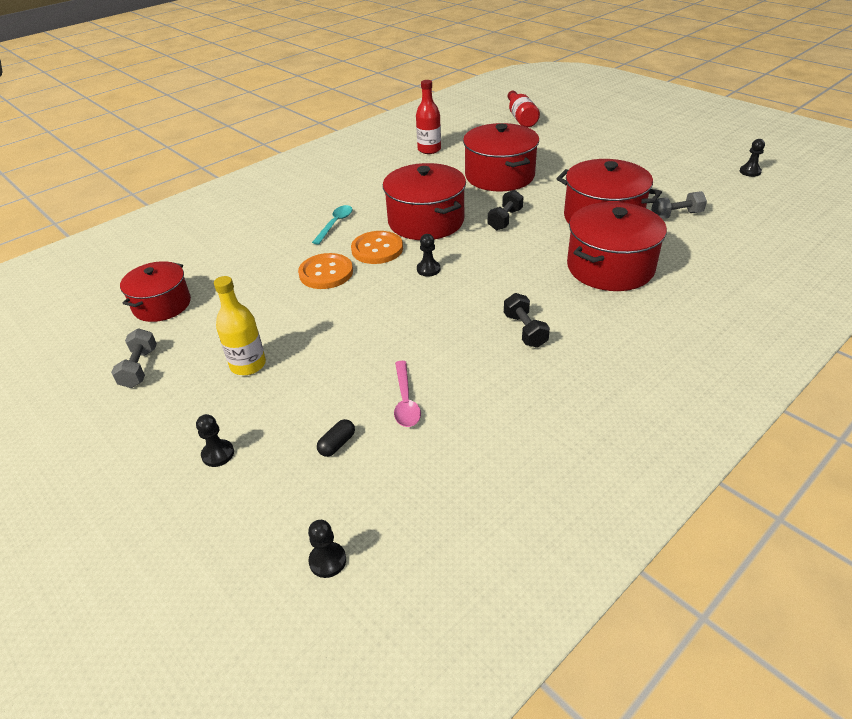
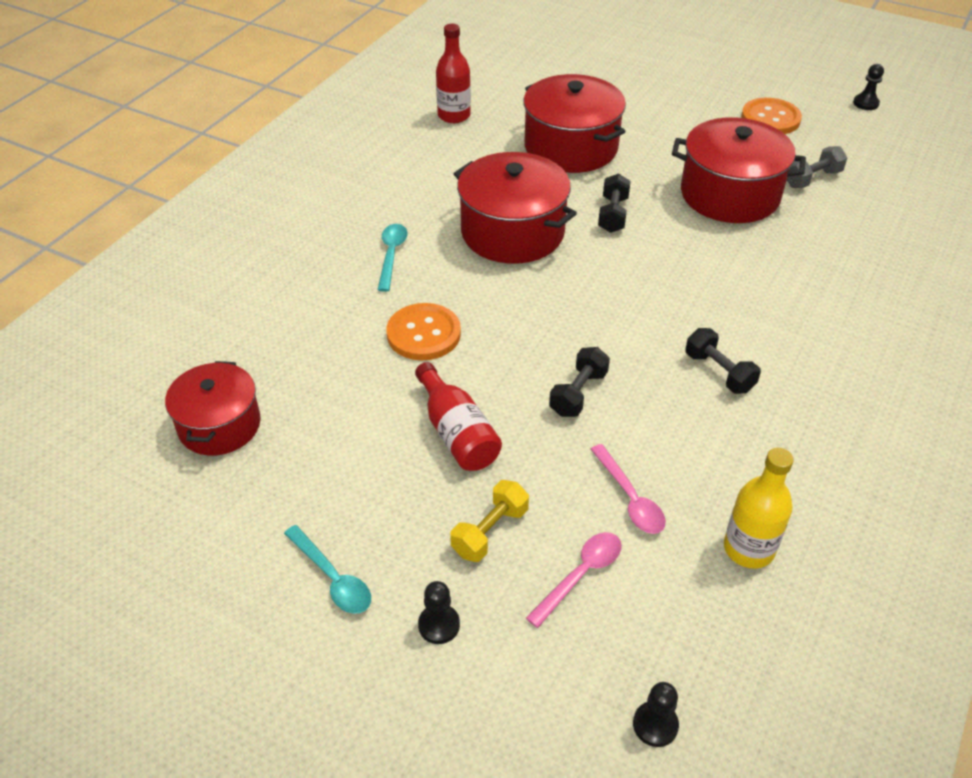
camera: 20 degrees left, 5 degrees up
grey dumbbell [111,328,157,388] -> none
yellow bottle [214,276,266,375] -> yellow bottle moved to [724,448,794,569]
black capsule [317,419,355,457] -> pink spoon [526,532,621,628]
orange button [351,231,403,264] -> orange button moved to [741,98,802,134]
black pawn [417,234,440,276] -> none
red bottle [508,90,540,127] -> red bottle moved to [415,362,502,471]
red pot [567,202,667,291] -> none
none -> turquoise spoon [284,525,371,614]
none -> yellow dumbbell [450,480,529,562]
none -> black dumbbell [549,347,610,417]

